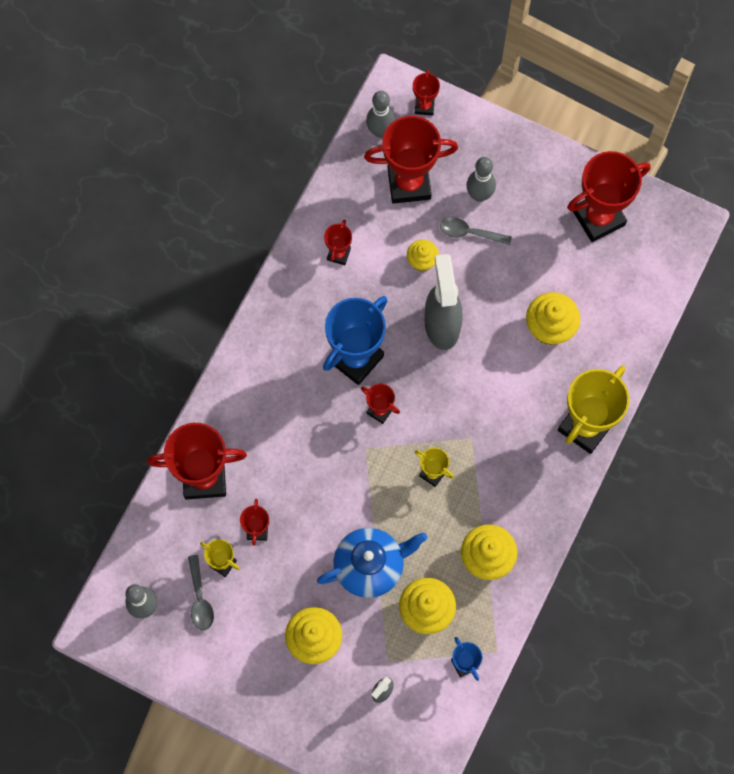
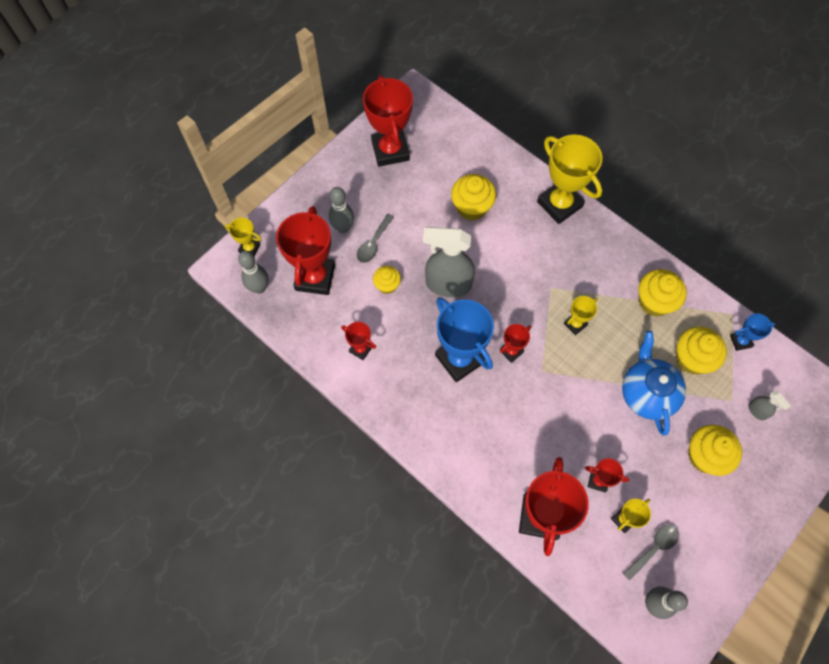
camera: 75 degrees left, 5 degrees down
grey spoon [188,555,214,630] -> grey spoon turned 45 degrees counterclockwise [623,524,679,581]
red trophy [413,69,440,116] -> yellow trophy [225,218,261,256]

